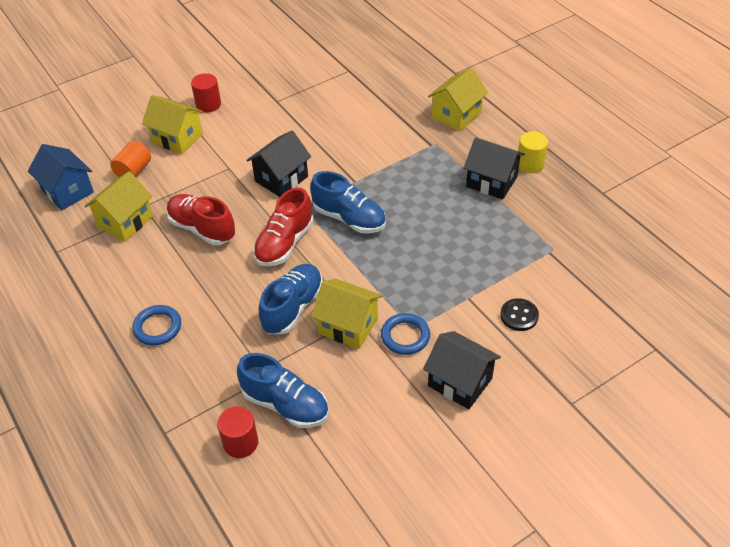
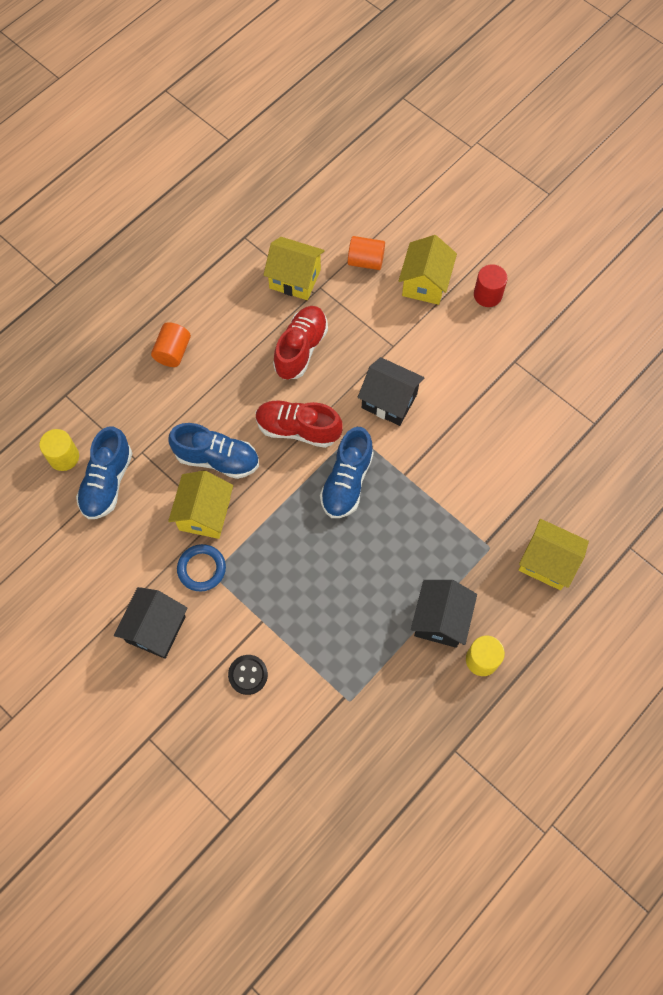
camera: 75 degrees right, 20 degrees up
blue house [28,144,94,210] -> none
blue ring [132,305,181,345] -> orange cylinder [151,322,191,367]
red cylinder [217,406,258,458] -> yellow cylinder [39,429,79,471]

